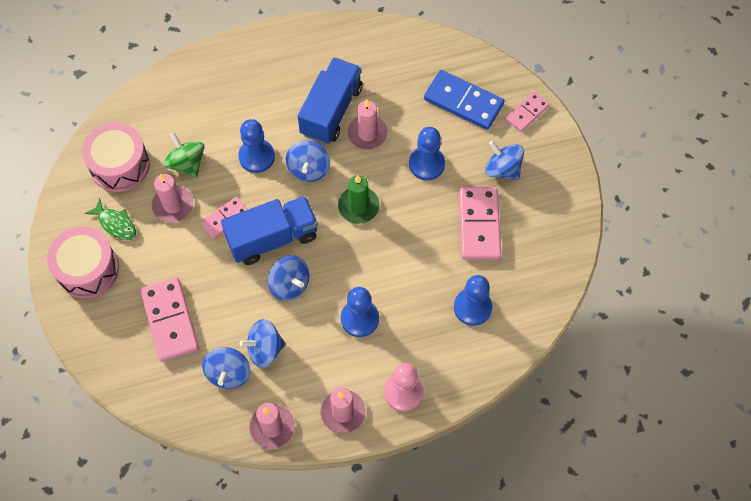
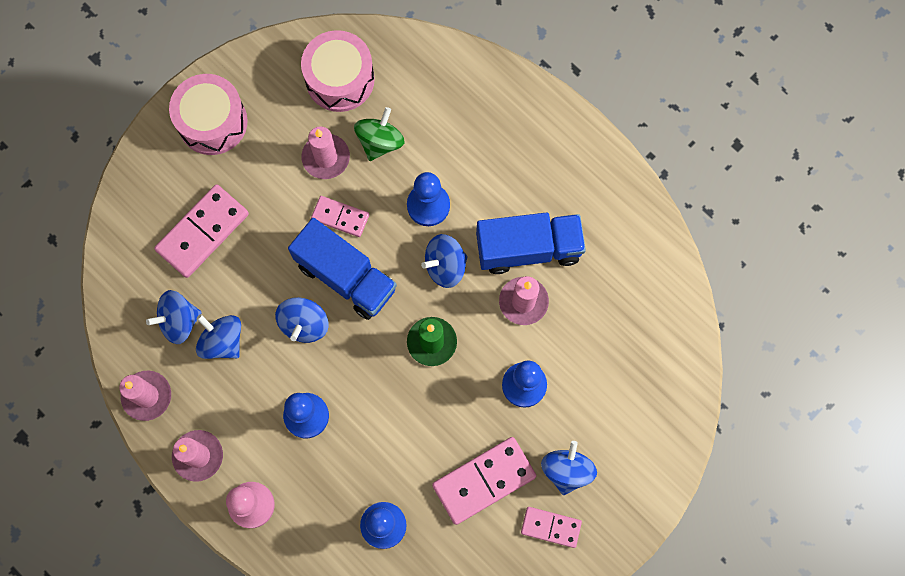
camera: 60 degrees right, 10 degrees up
green fish [85,199,136,240] -> none
blue domino [424,70,504,130] -> none
pink domino [506,92,550,132] -> pink domino moved to [521,507,582,548]

